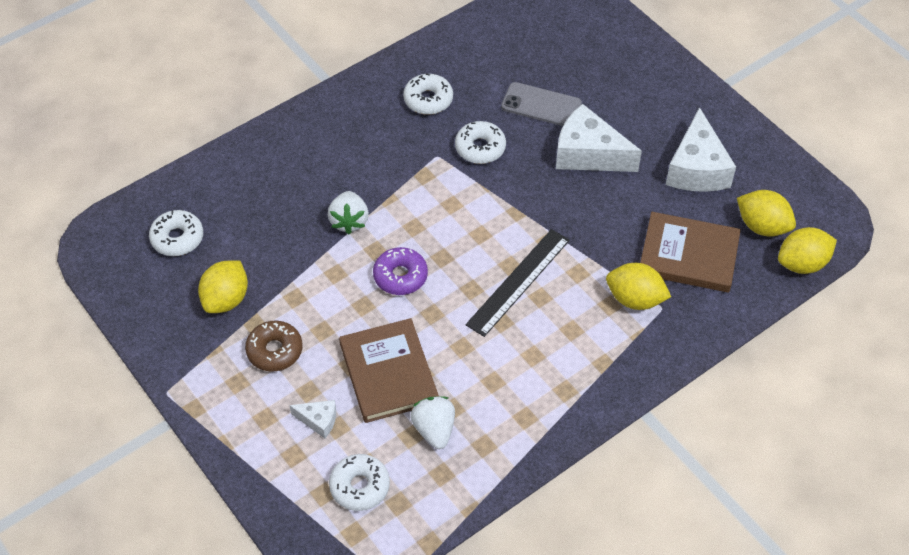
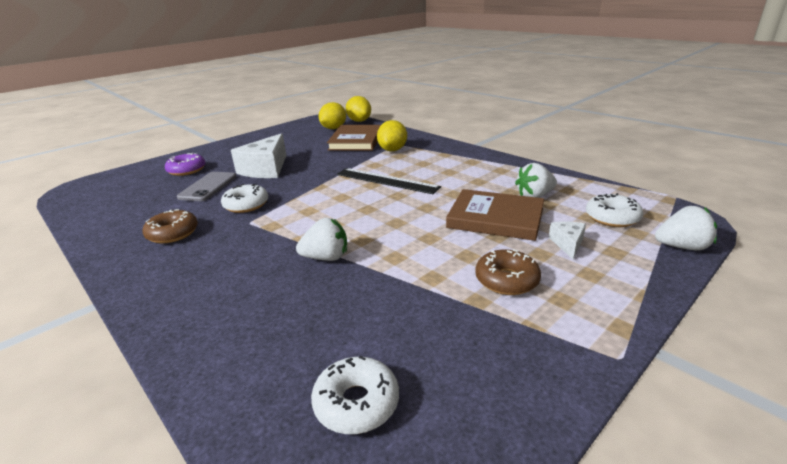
camera: 95 degrees left, 25 degrees down
yellow lemon [198,260,248,313] -> none
brown book [339,318,439,423] -> brown book turned 45 degrees clockwise [446,189,544,241]
purple donut [373,247,428,295] -> purple donut moved to [165,153,205,176]
white donut [403,73,453,115] -> brown donut [142,209,198,244]
white cheese [666,107,736,192] -> none
none -> white strawberry [655,206,717,250]

